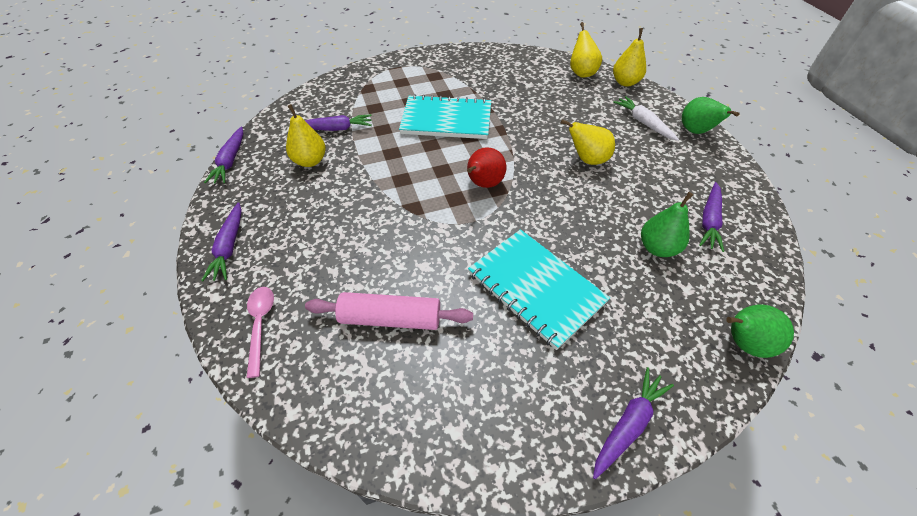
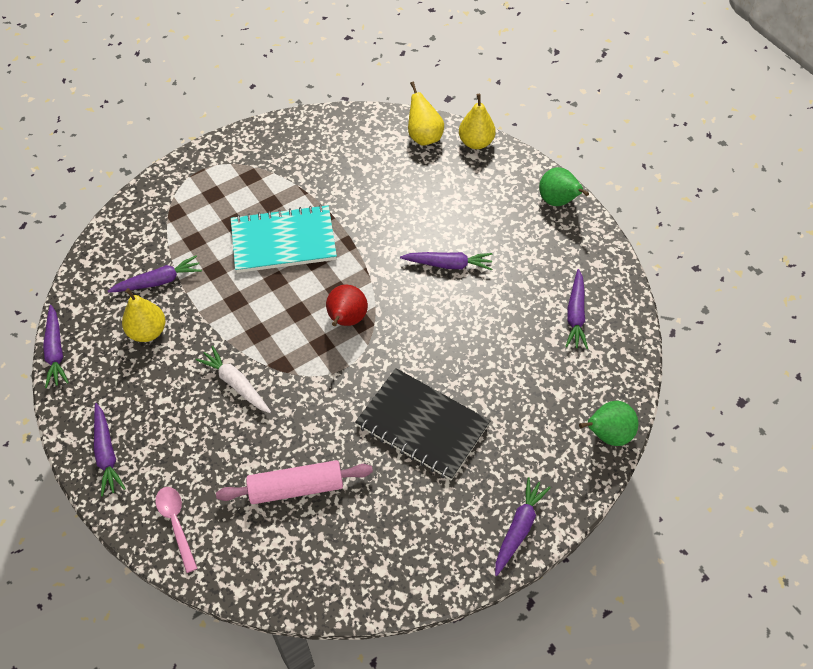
camera: 15 degrees left, 5 degrees up
turquoise notebook [468,229,610,350] -> black notebook [355,368,490,480]
yellow pear [561,119,615,165] -> purple carrot [400,252,493,270]
white carrot [613,96,679,141] -> white carrot moved to [196,346,271,413]
green pear [641,192,693,257] -> none

